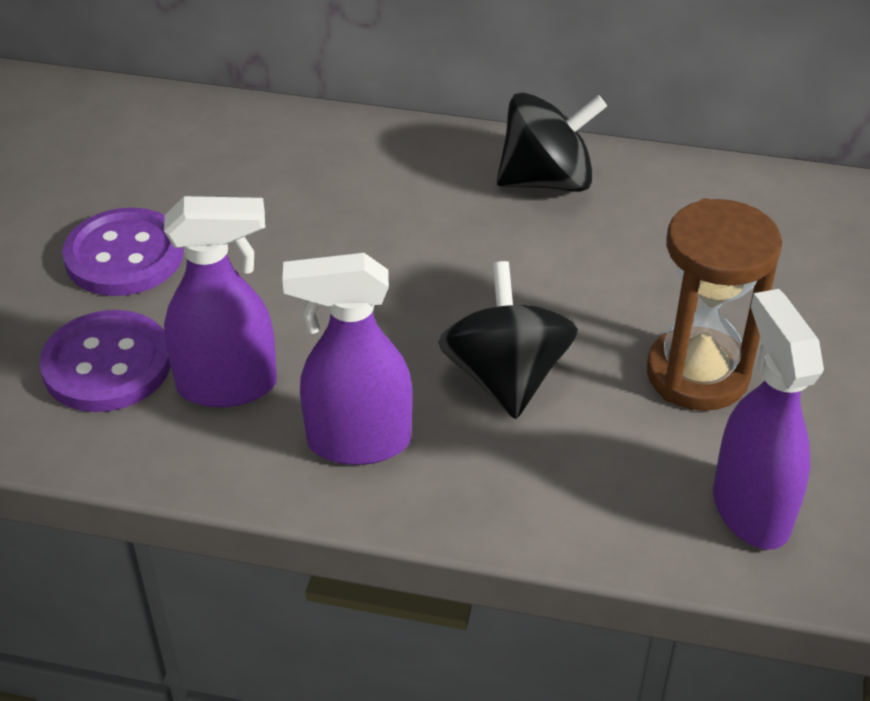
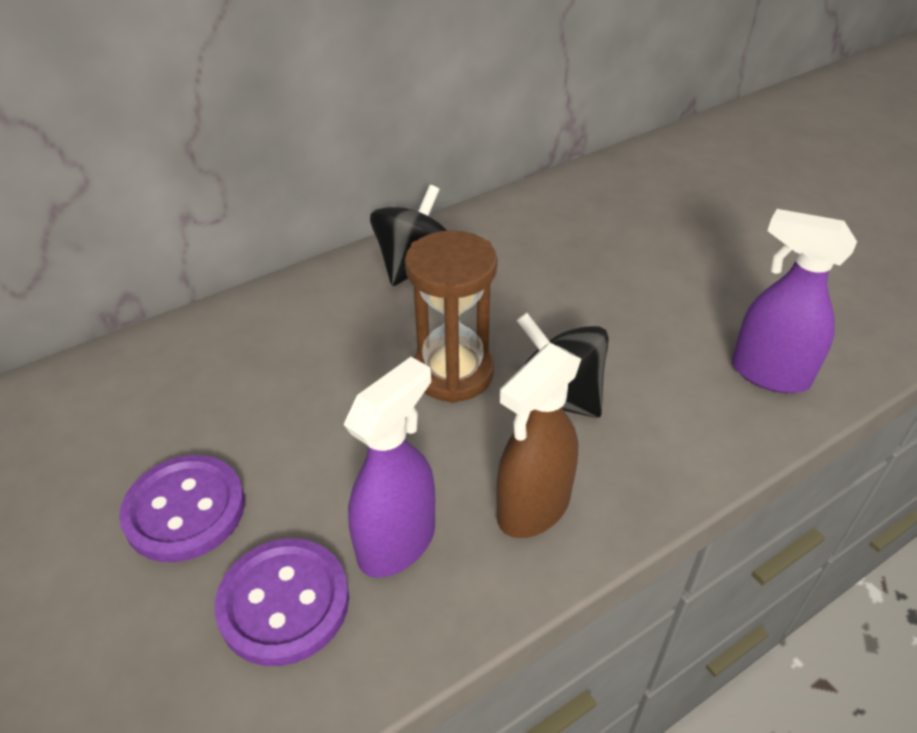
camera: 45 degrees left, 0 degrees up
purple spray bottle [282,253,413,465] -> brown spray bottle [496,343,581,538]
brown hourglass [647,198,782,411] -> brown hourglass moved to [405,230,498,403]

